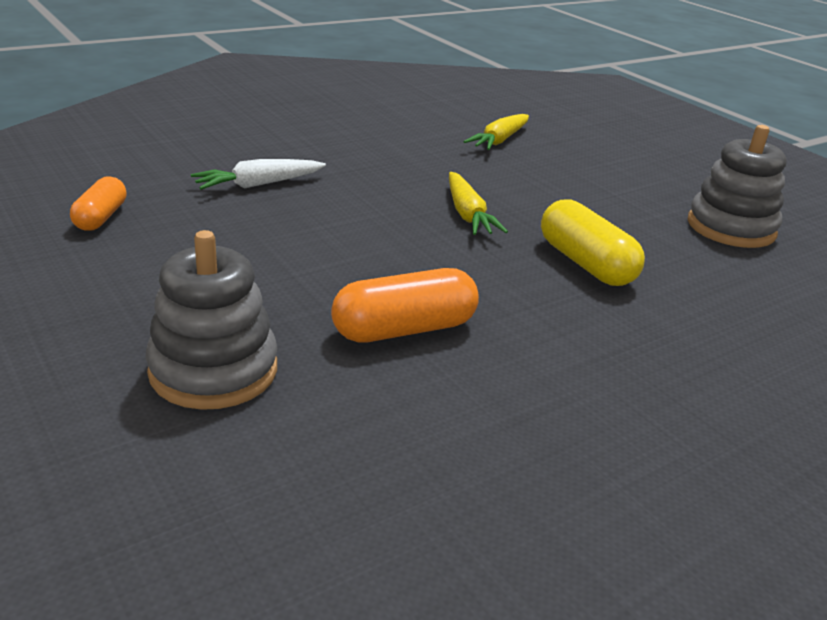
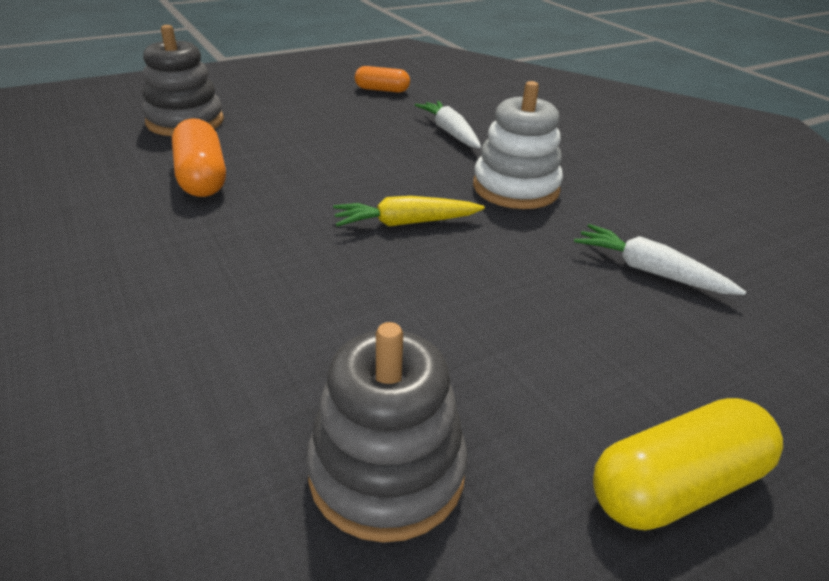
camera: 95 degrees right, 5 degrees up
yellow carrot [464,114,529,150] -> white carrot [574,224,746,295]
yellow capsule [541,199,645,286] -> yellow capsule moved to [593,398,783,530]
none -> white stacking toy [473,81,563,209]

